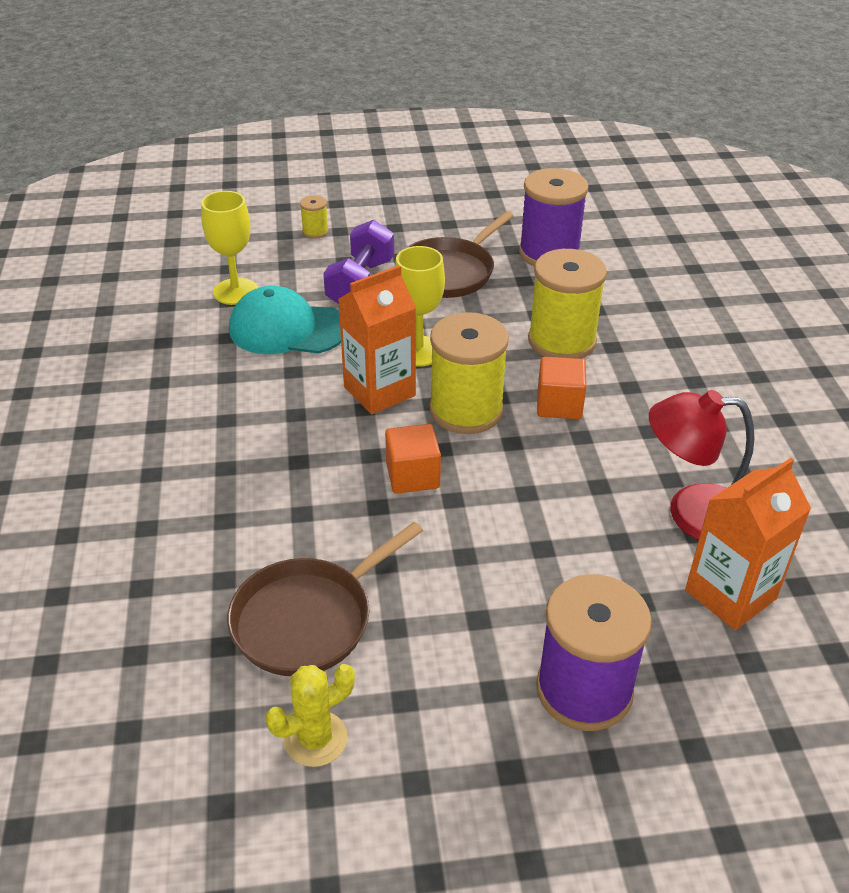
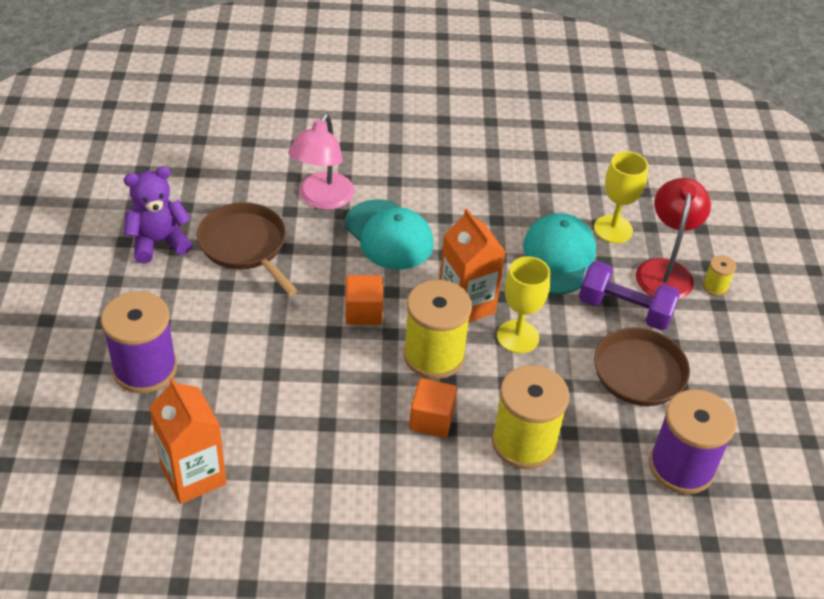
camera: 95 degrees right, 5 degrees up
yellow cactus [265,664,355,767] -> purple teddy bear [124,166,192,264]
red lamp [649,390,755,540] -> red lamp moved to [636,178,711,300]
none -> pink lamp [288,113,355,210]
none -> turquoise cap [345,199,434,270]

